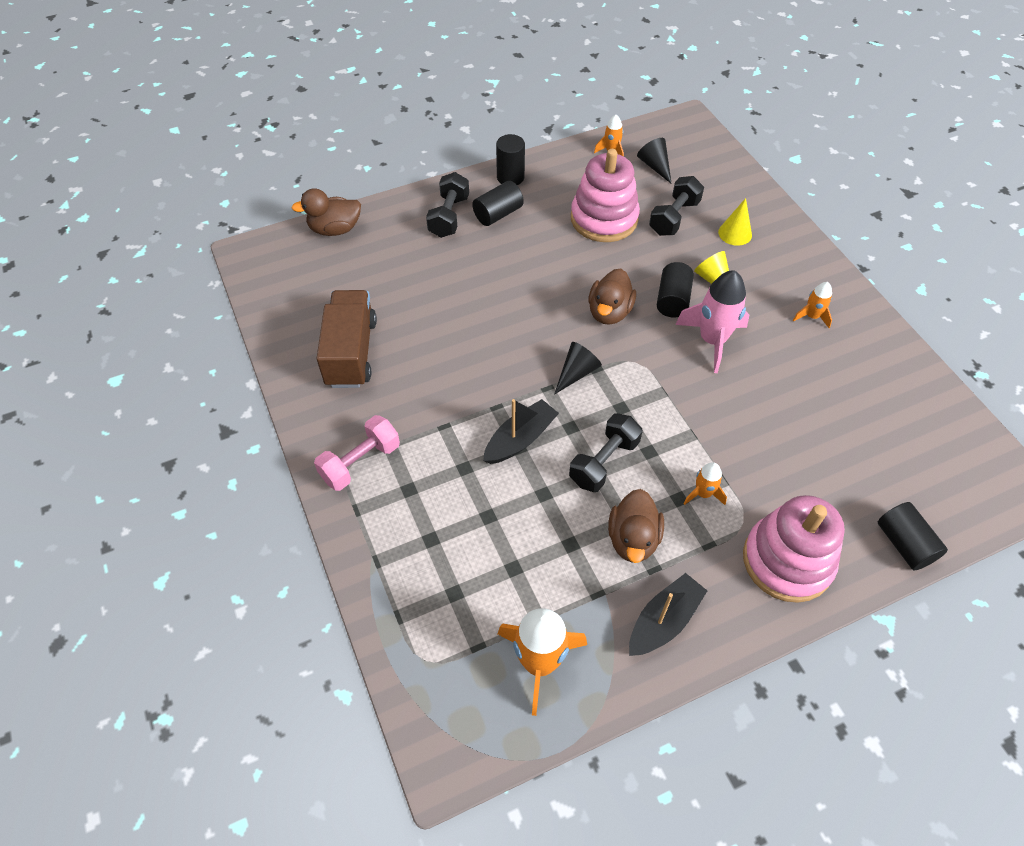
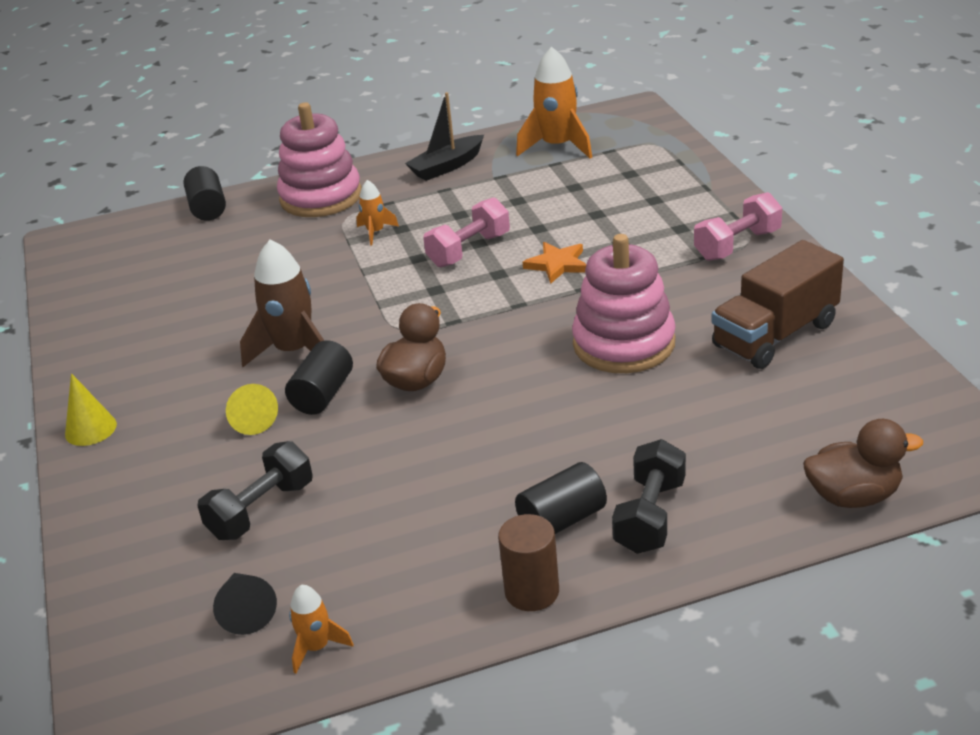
camera: 170 degrees left, 20 degrees down
brown truck [316,290,377,388] -> brown truck turned 45 degrees clockwise [712,240,844,369]
black boat [483,399,559,464] -> orange star [523,242,587,284]
black cylinder [496,134,525,185] -> brown cylinder [498,514,559,611]
black cone [554,342,602,395] -> none
black dumbbell [569,413,643,492] -> pink dumbbell [423,197,510,268]
pink stacking toy [571,149,640,242] -> pink stacking toy moved to [572,234,676,373]
brown duck [608,489,664,563] -> none
pink rocket [675,270,749,373] -> brown rocket [240,239,325,367]
yellow cone [718,198,752,246] -> yellow cone moved to [65,373,117,446]
orange rocket [793,282,832,328] -> none

